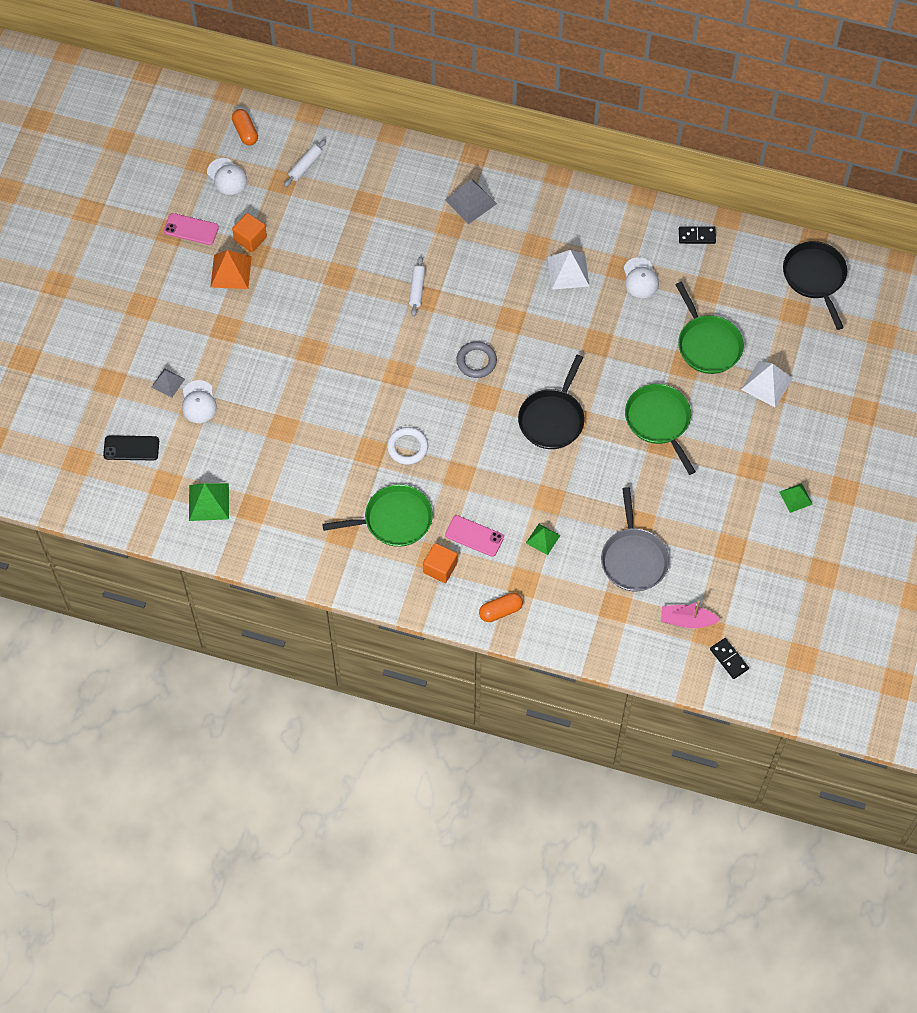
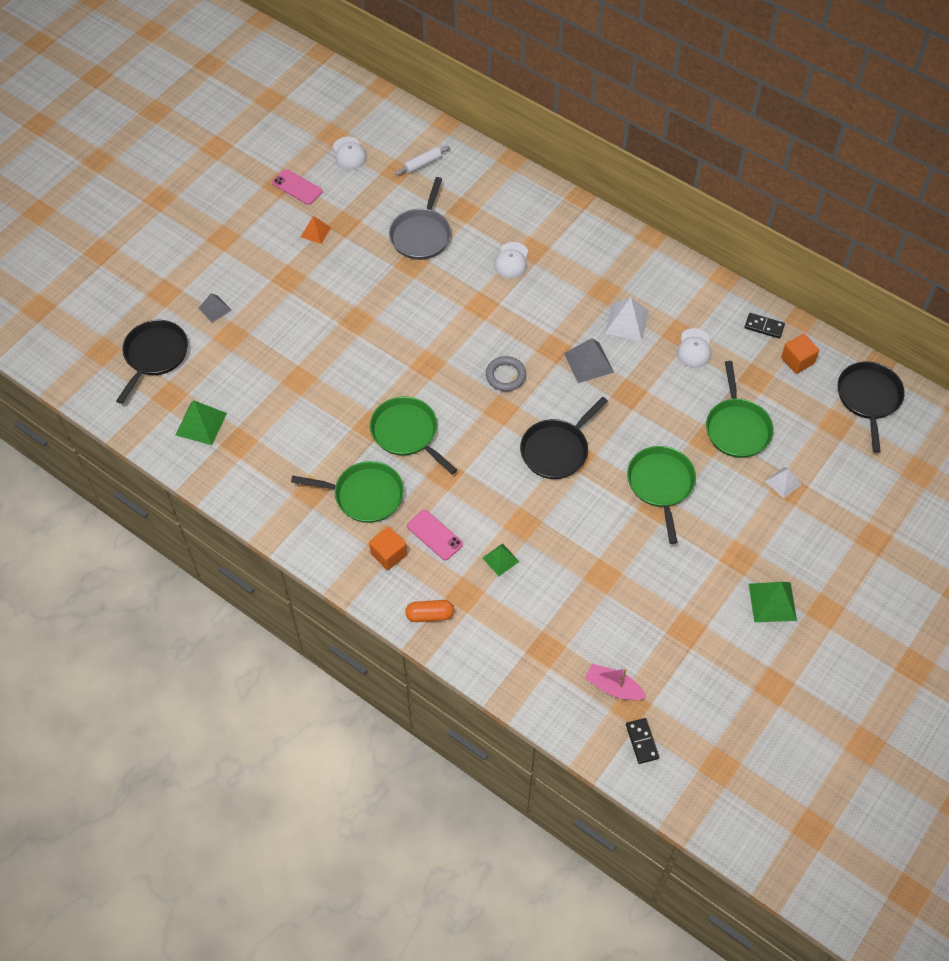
camera: 20 degrees right, 5 degrees down
black phone [103,435,159,461] -> black pan [116,320,188,404]
white cap [182,380,217,423] -> white cap moved to [494,242,529,279]
orange pyramid [211,250,252,289] -> orange pyramid [301,216,331,244], size x0.64
orange capsule [232,109,258,145] -> none
orange cube [232,213,267,252] -> orange cube moved to [781,334,819,374]
white ring [387,427,428,465] -> green pan [370,396,457,474]
white rolling pin [409,256,425,317] -> none
grey pyramid [445,179,497,224] -> grey pyramid moved to [564,338,614,383]
grey pan [601,487,669,591] -> grey pan moved to [389,177,451,260]
white pyramid [741,361,793,407] -> white pyramid [766,467,802,499], size x0.64
green pyramid [779,483,813,513] -> green pyramid [749,582,797,622], size x1.57

